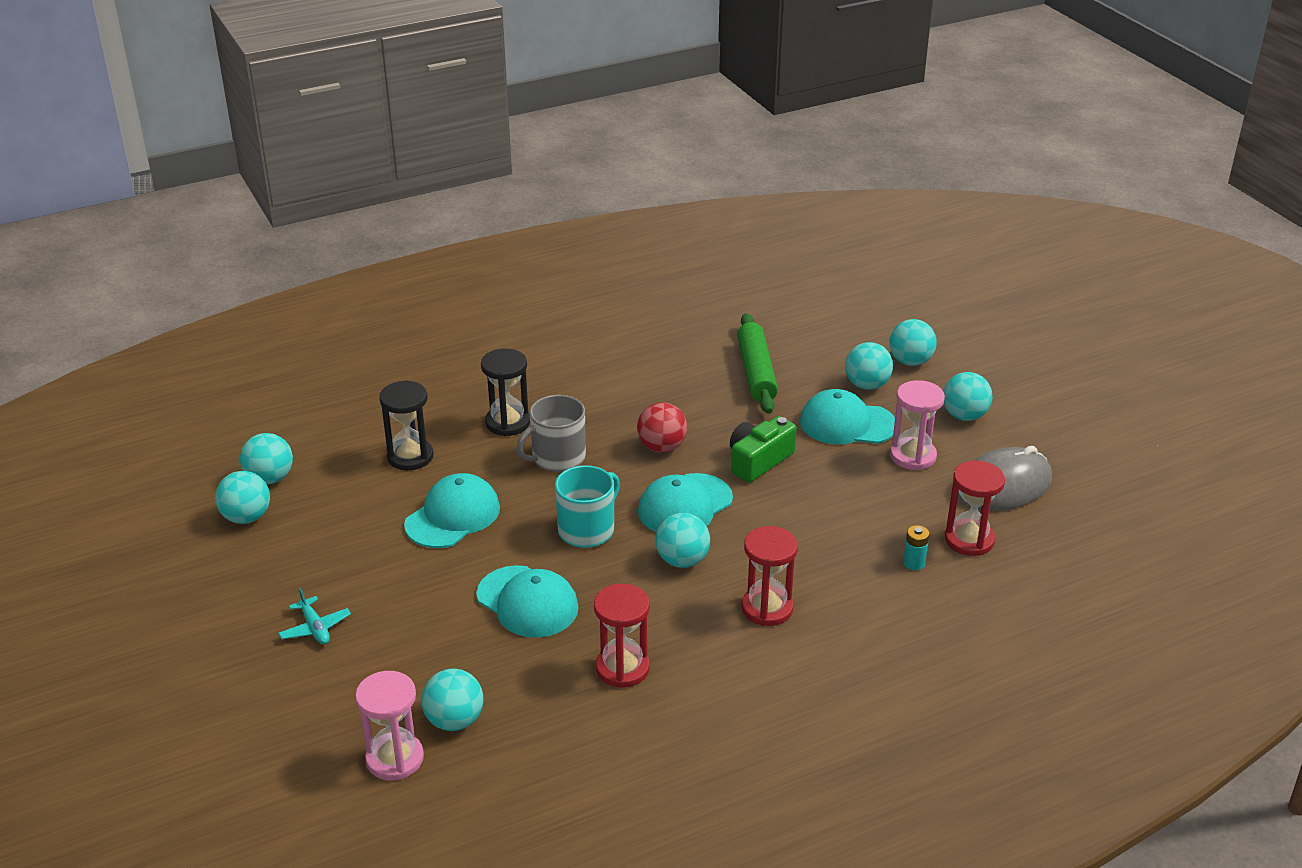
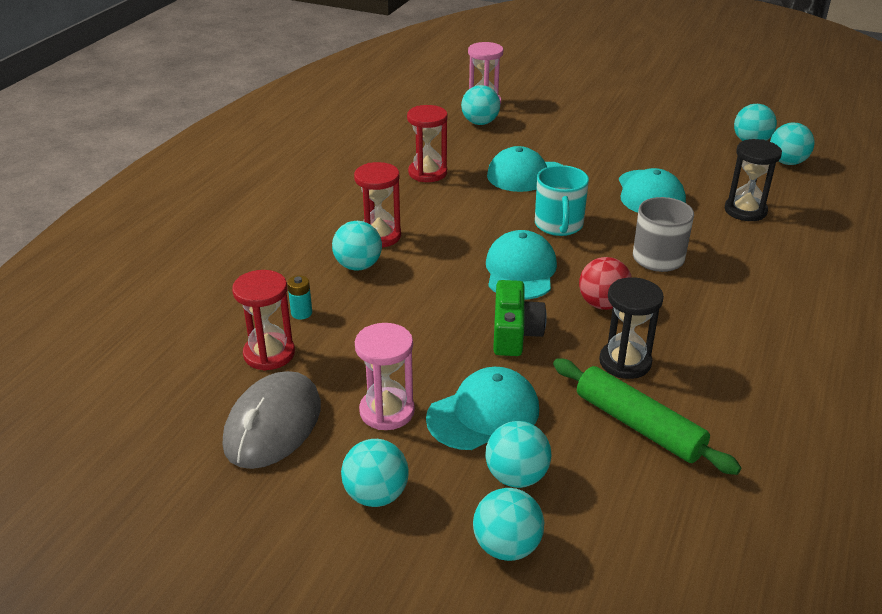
camera: 140 degrees right, 0 degrees up
turquoise plane [278,588,351,644] -> none
black hourglass [481,348,530,436] -> black hourglass moved to [599,277,664,379]
turquoise ball [655,513,710,568] -> turquoise ball moved to [332,221,382,270]

